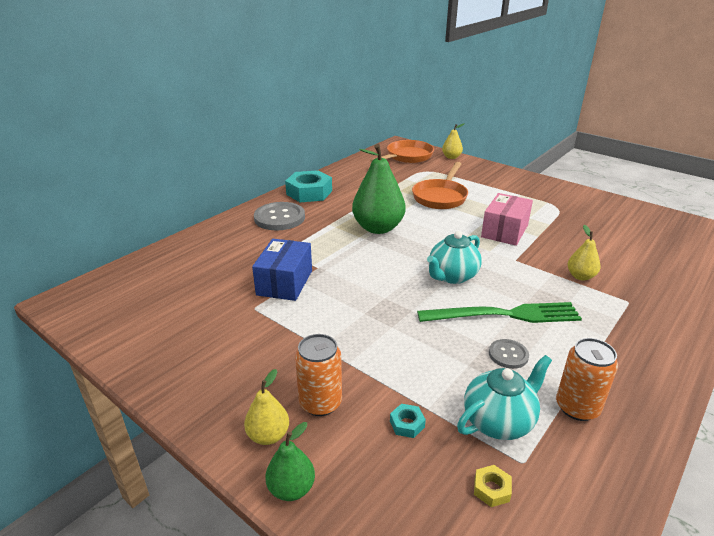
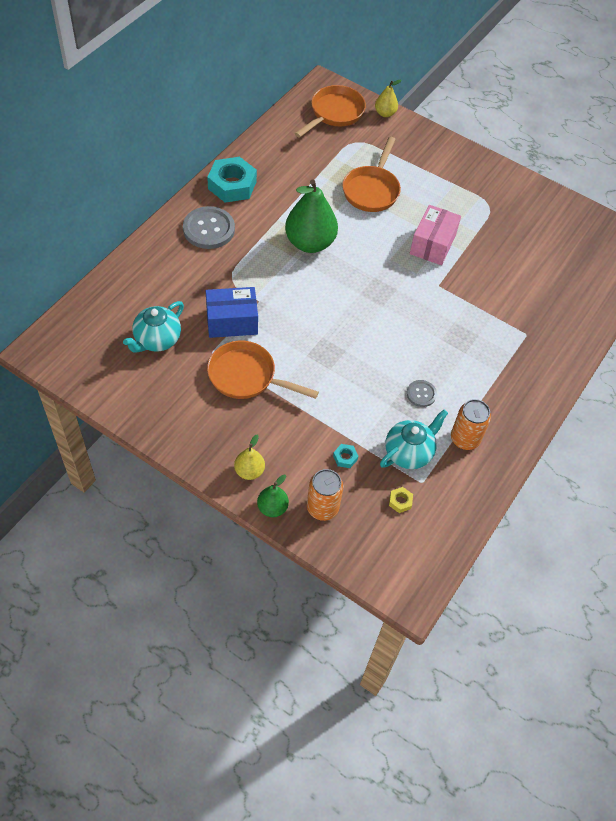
camera: 10 degrees left, 25 degrees up
blue box [252,239,312,301] -> blue box turned 75 degrees clockwise [206,287,258,338]
orange can [295,334,342,416] -> orange can moved to [307,469,343,521]
green fork [417,302,582,323] -> none
turquoise teapot [427,231,482,284] -> turquoise teapot moved to [123,301,184,352]
yellow pear [567,225,601,281] -> none
none -> orange pan [207,341,319,399]

